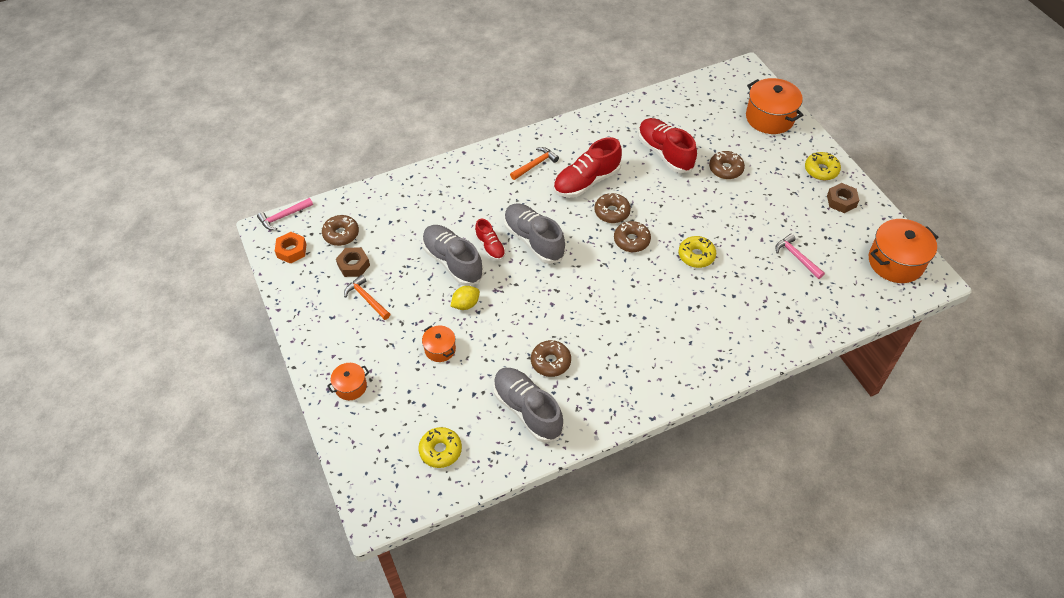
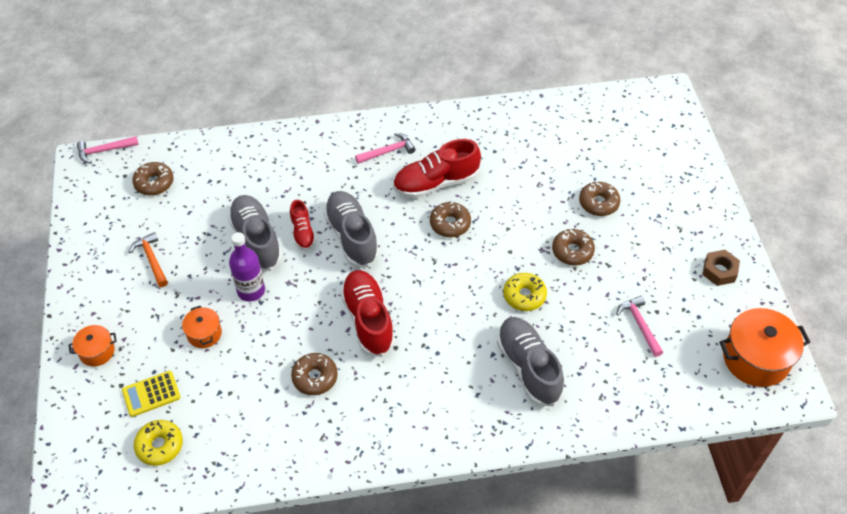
camera: 15 degrees right, 0 degrees up
orange nut [275,232,306,264] -> none
brown nut [336,247,370,277] -> none
yellow lemon [451,286,480,310] -> purple bottle [229,232,265,302]
grey shoe [493,368,564,443] -> grey shoe moved to [497,317,564,406]
orange hammer [510,147,559,180] -> pink hammer [355,133,416,164]
brown donut [614,221,651,252] -> brown donut moved to [552,229,595,266]
red shoe [638,118,697,173] -> red shoe moved to [340,270,395,357]
orange pot [746,78,803,134] -> none
yellow donut [805,152,841,180] -> none
none -> yellow calculator [122,371,181,417]

